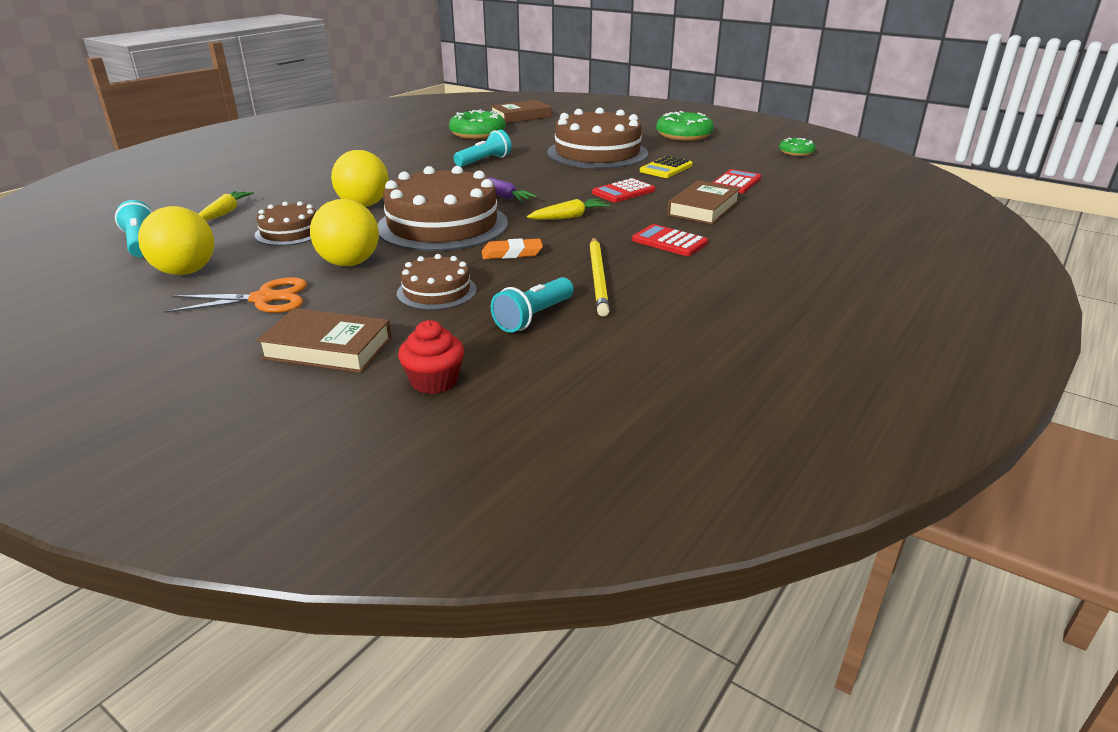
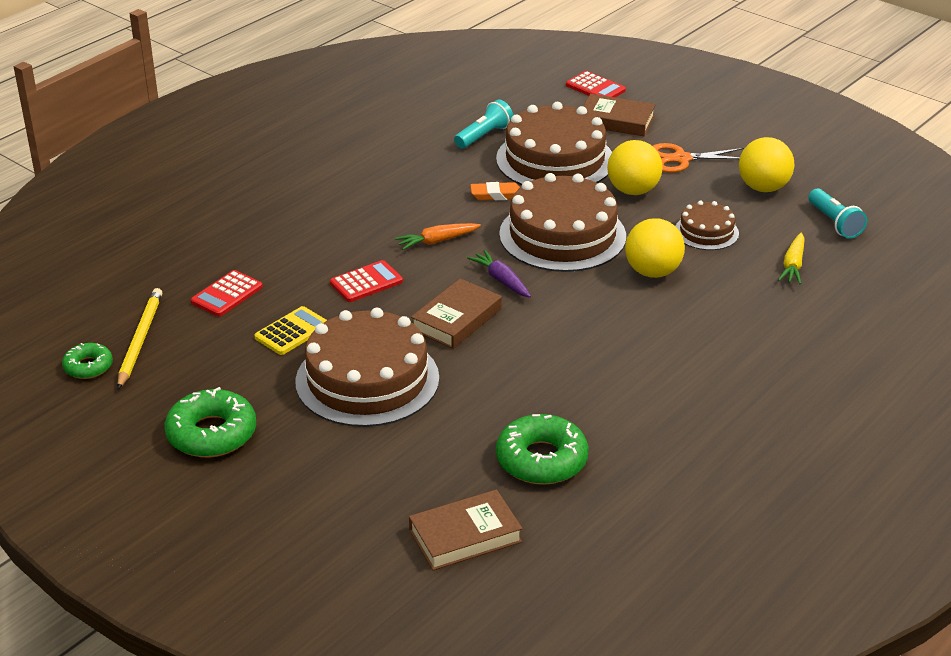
camera: 175 degrees left, 5 degrees up
brown cake [397,254,477,310] -> brown cake [496,102,612,185], size x1.98
red cupcake [398,320,464,394] -> none
turquoise flashlight [454,130,512,167] -> none
yellow carrot [527,199,610,220] -> orange carrot [395,223,481,250]
yellow pencil [590,238,610,317] -> yellow pencil moved to [118,288,162,389]
red calculator [632,224,708,256] -> red calculator moved to [566,71,626,97]
brown book [667,180,741,224] -> brown book moved to [411,278,502,349]

